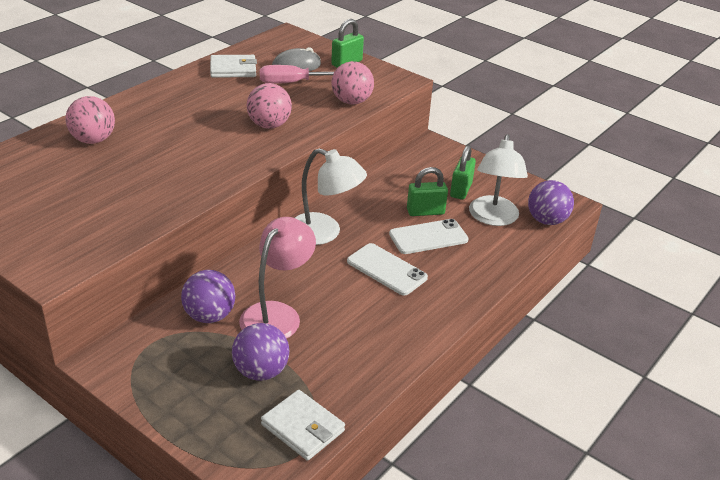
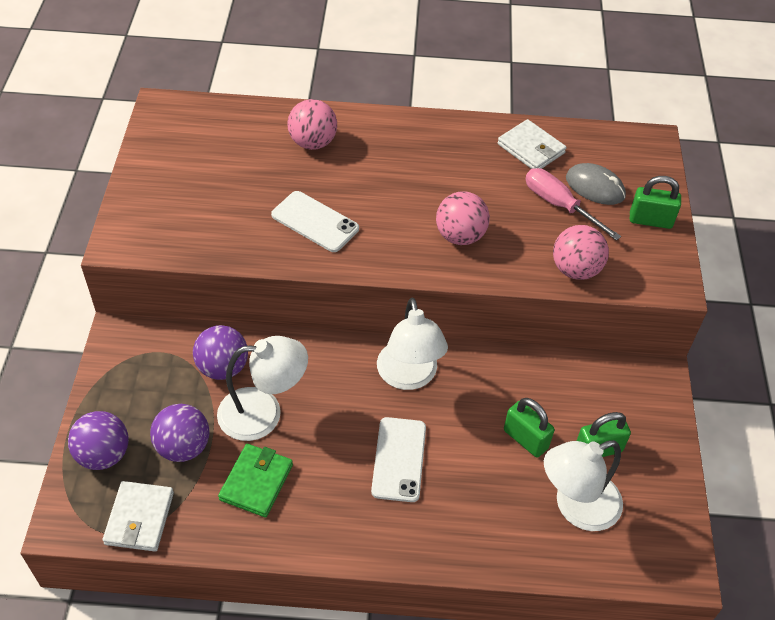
camera: 55 degrees right, 15 degrees up
pink lamp [239,217,316,339] -> white lamp [217,336,308,441]
white phone [389,219,469,254] -> white phone moved to [271,191,359,252]
purple ball [528,180,574,225] -> purple ball moved to [68,411,129,470]
none -> green wallet [218,444,293,517]

